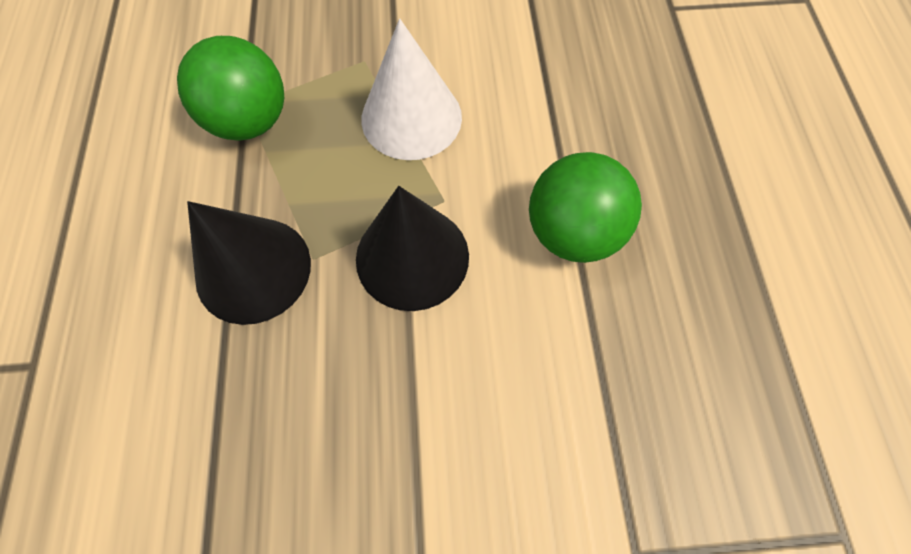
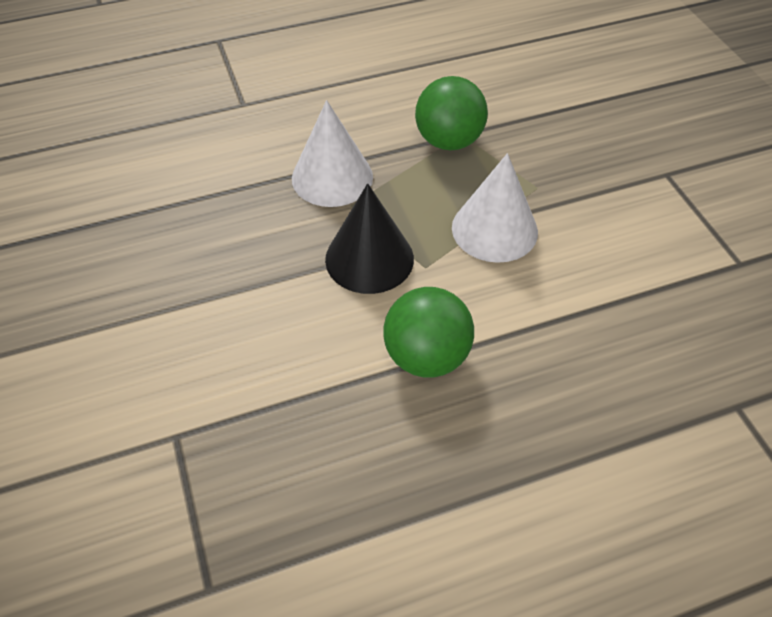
camera: 75 degrees right, 15 degrees down
black cone [187,201,311,325] -> white cone [292,100,373,207]

